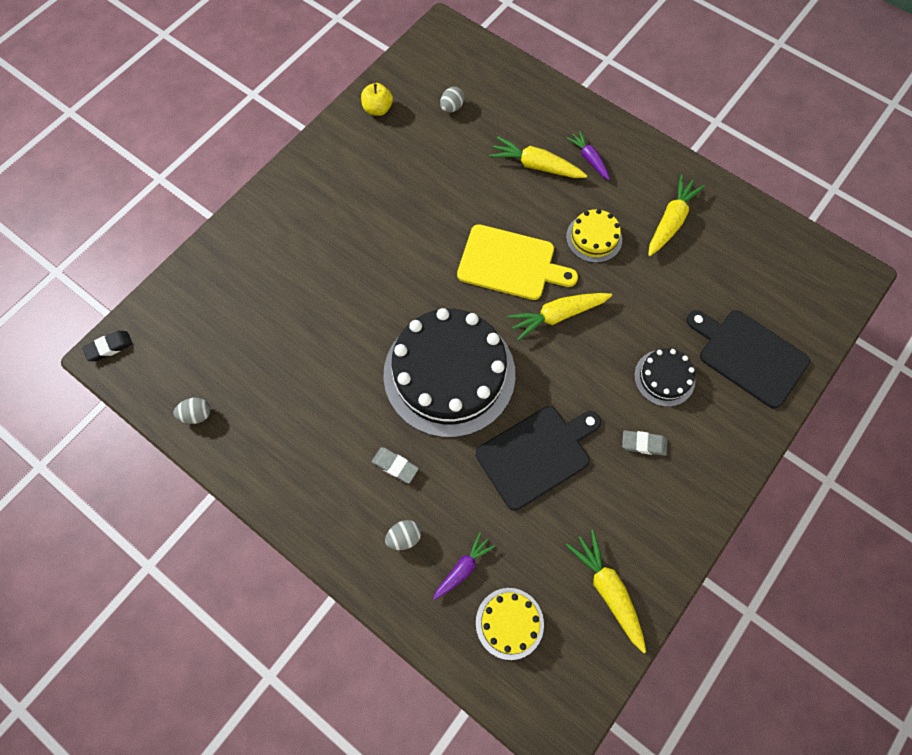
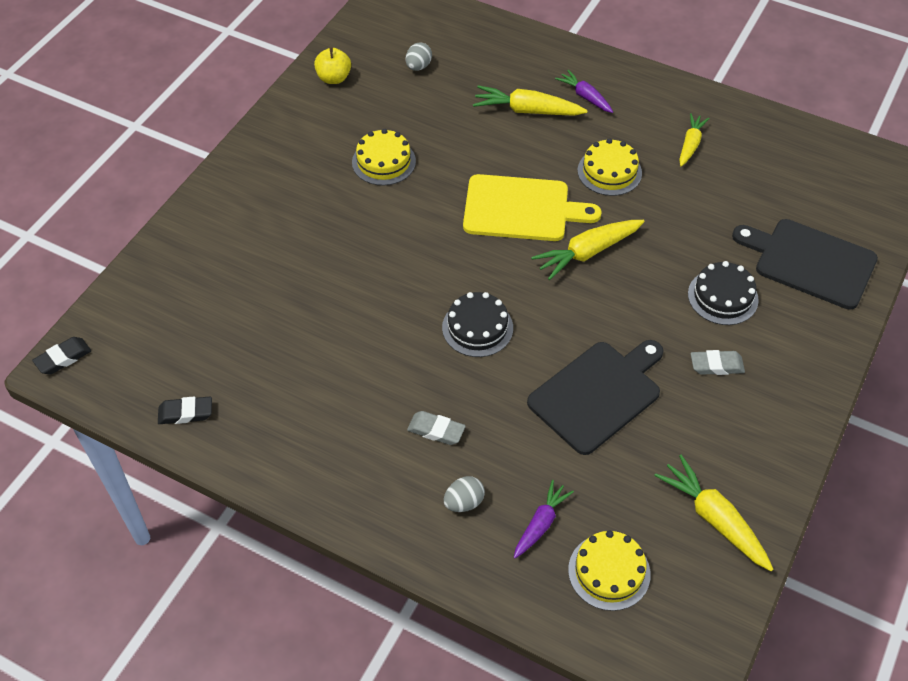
camera: 10 degrees left, 15 degrees down
grey egg [174,398,210,424] -> black eraser [158,396,212,424]
black cake [383,308,515,437] -> black cake [442,292,513,357], size x0.46
yellow carrot [648,174,705,256] -> yellow carrot [679,113,710,167], size x0.65
none -> yellow cake [352,129,416,185]

